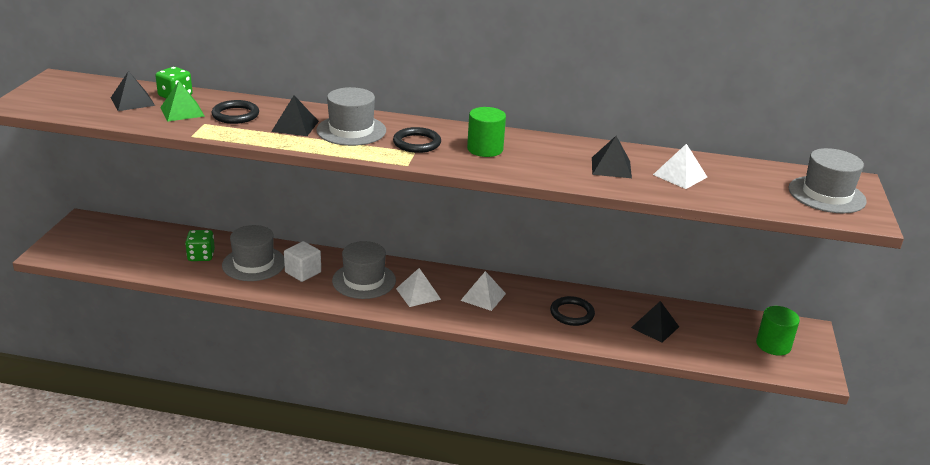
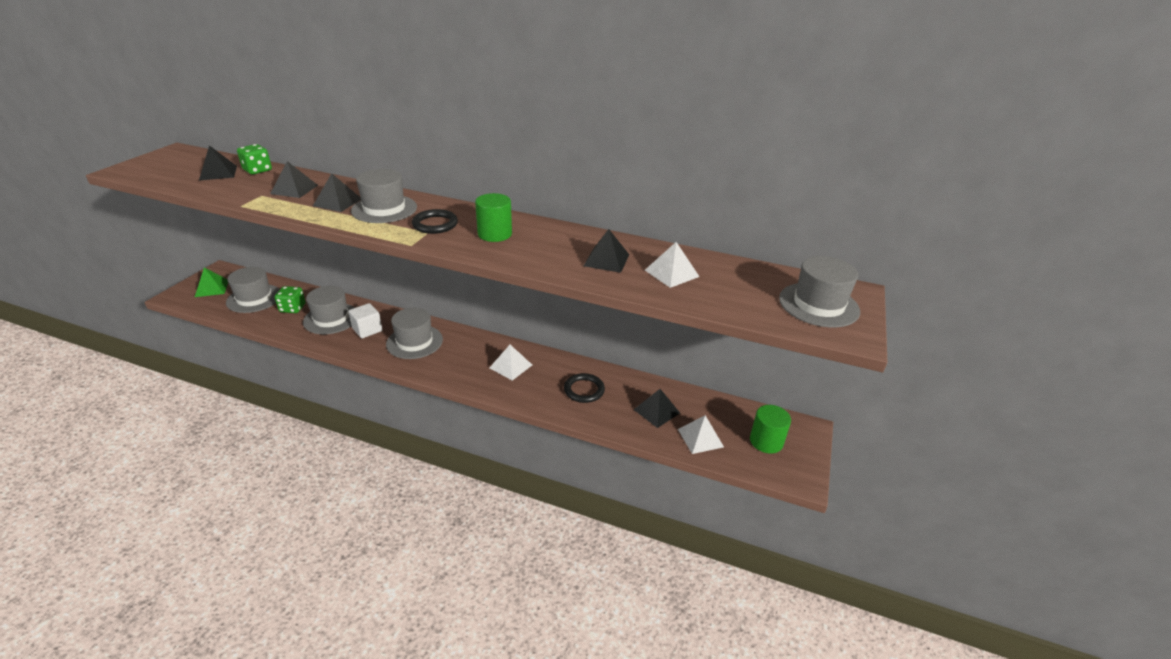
camera: 10 degrees right, 5 degrees up
green pyramid [160,81,205,122] -> green pyramid moved to [195,268,228,297]
black ring [212,100,259,124] -> black pyramid [270,161,318,198]
white pyramid [396,268,441,307] -> white pyramid moved to [678,415,724,454]
none -> grey hat [226,267,280,313]

